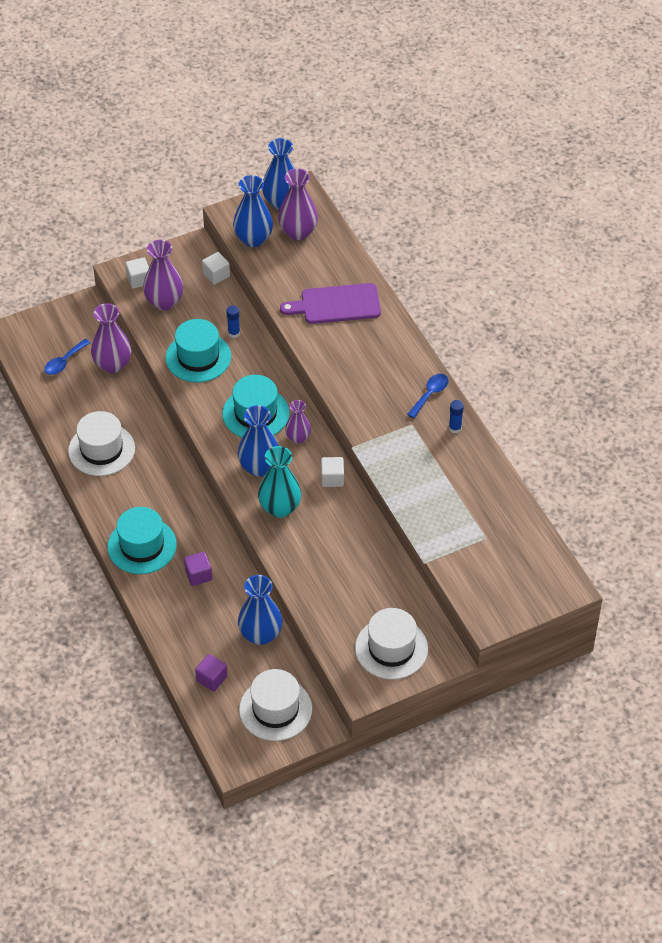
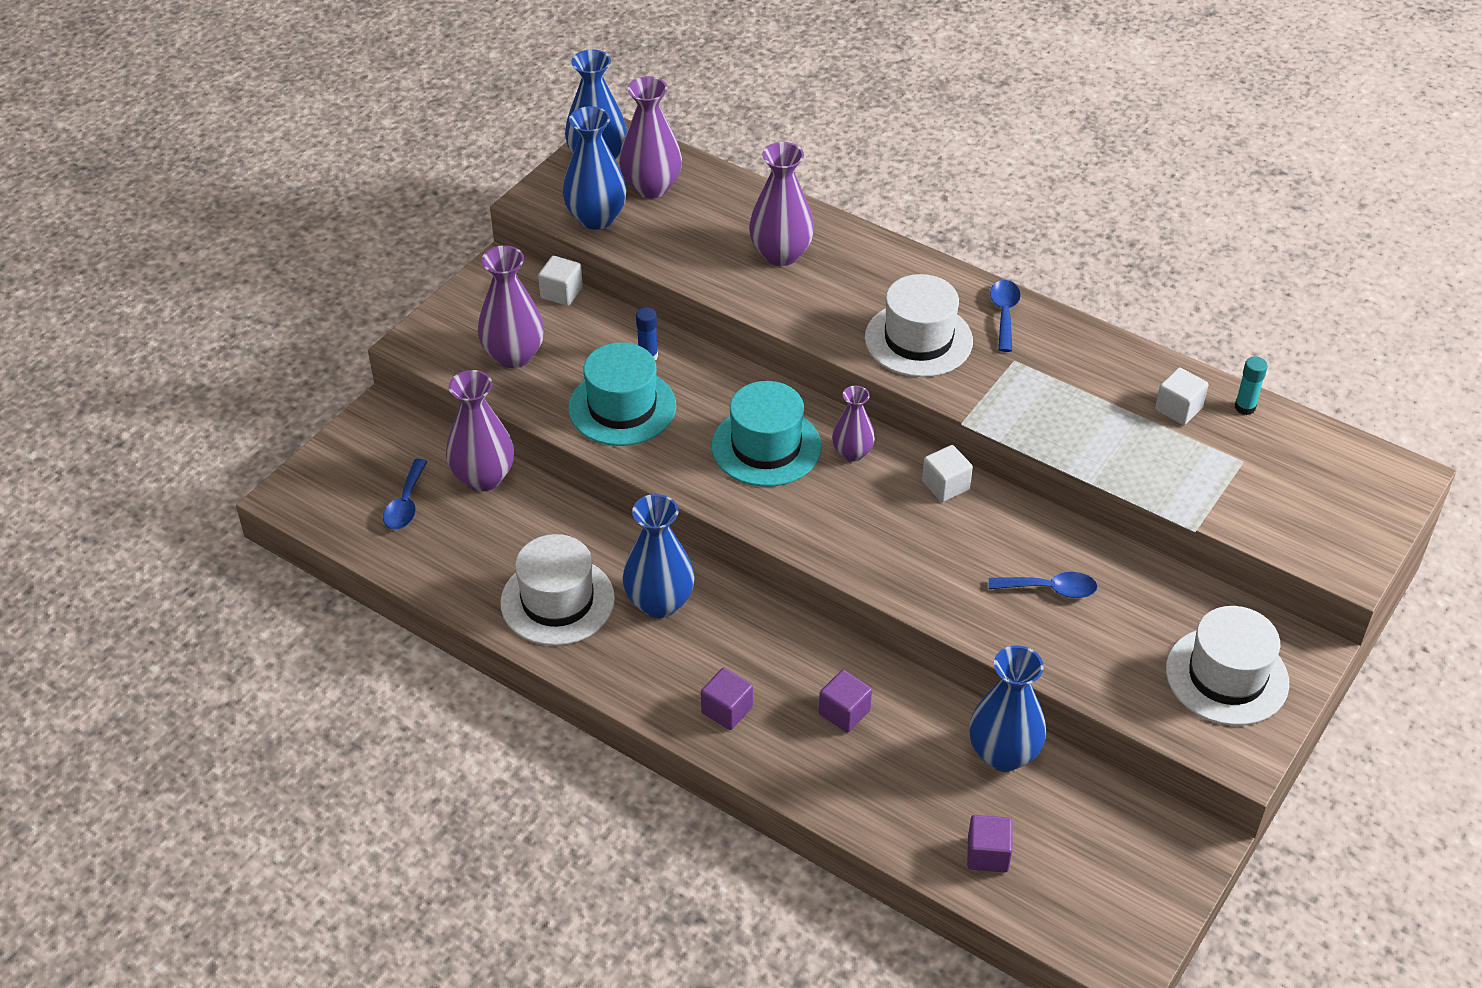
camera: 30 degrees left, 5 degrees down
turquoise hat [107,507,177,574] -> purple cube [701,668,753,730]
white cube [125,257,149,289] -> white cube moved to [1155,367,1208,425]
blue vase [238,405,279,477] -> blue vase moved to [623,494,695,618]
white hat [239,669,312,741] -> white hat moved to [865,274,973,377]
turquoise vase [258,446,301,518] -> none
purple cutting board [280,283,381,324] -> purple vase [749,142,814,266]
blue glue stick [449,400,464,433] -> none
none -> blue spoon [989,572,1098,598]
none -> turquoise glue stick [1235,356,1268,415]

